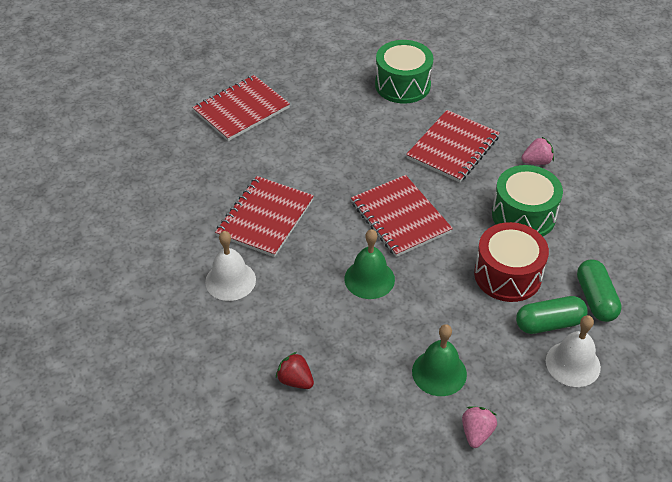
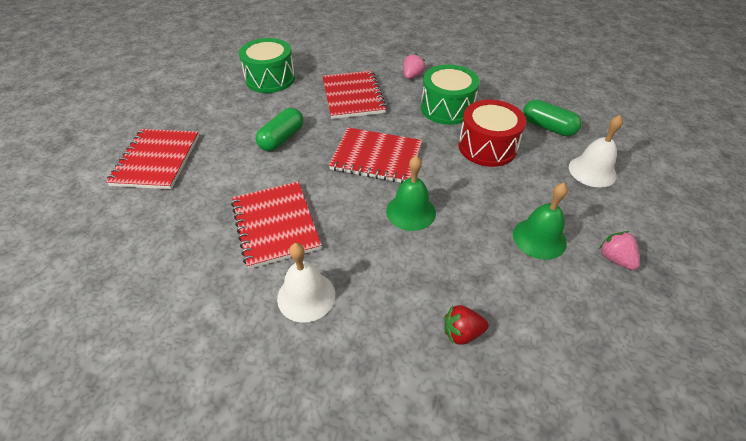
camera: 45 degrees left, 0 degrees up
green capsule [516,296,588,334] -> green capsule moved to [256,108,303,151]

